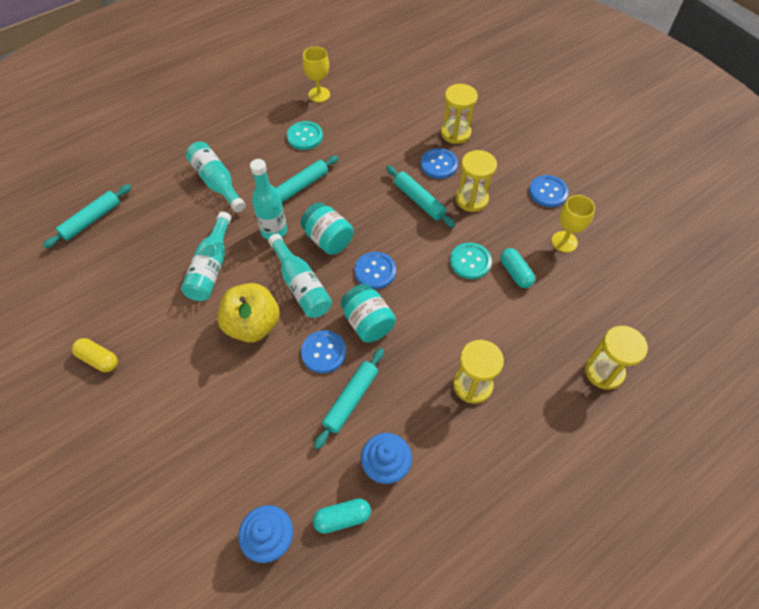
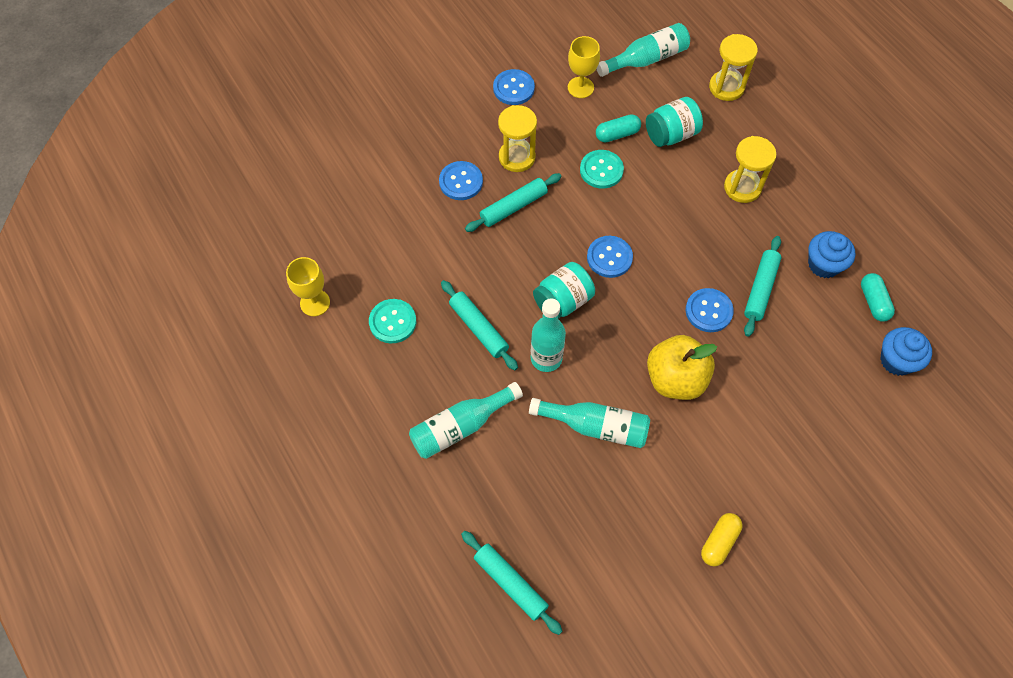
camera: 85 degrees left, 5 degrees up
turquoise bottle [268,234,332,318] -> turquoise bottle moved to [597,23,690,77]
turquoise rolling pin [314,348,384,449] -> turquoise rolling pin turned 75 degrees clockwise [744,236,781,337]
turquoise jar [341,284,396,342] -> turquoise jar moved to [646,97,703,147]
yellow hourglass [441,84,478,144] -> none

